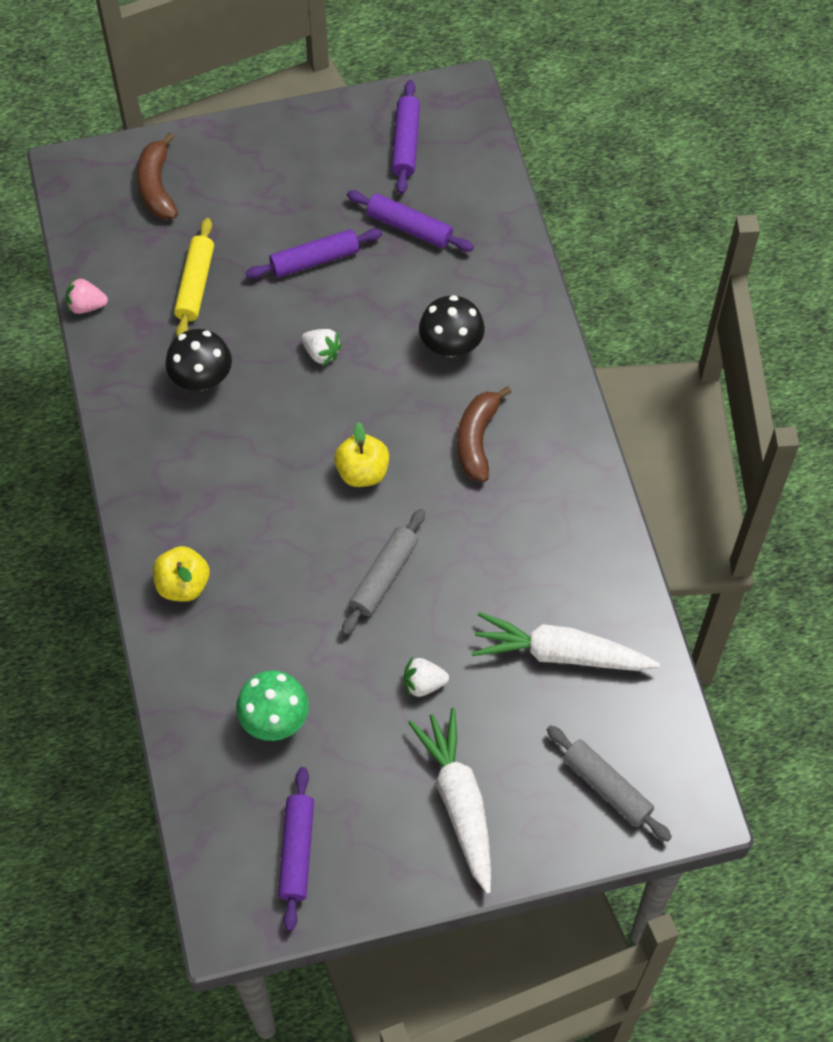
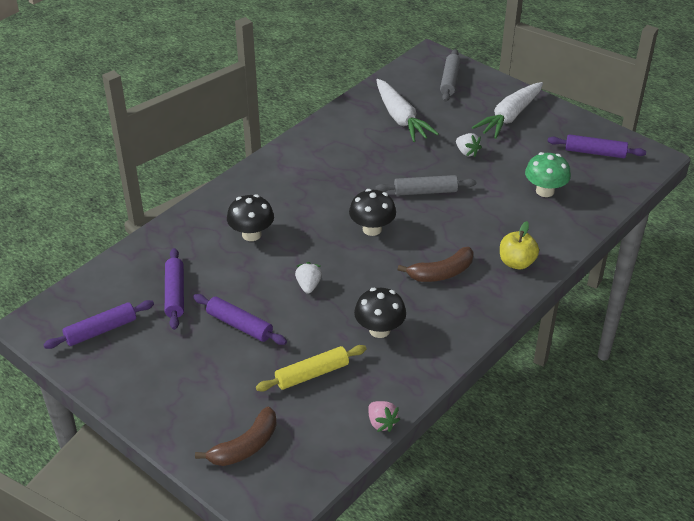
camera: 125 degrees left, 20 degrees down
purple rolling pin [278,767,314,931] -> purple rolling pin turned 45 degrees clockwise [547,134,646,158]
yellow apple [334,422,389,487] -> black mushroom [349,189,396,236]
brown banana [457,386,512,482] -> brown banana moved to [397,247,474,282]

